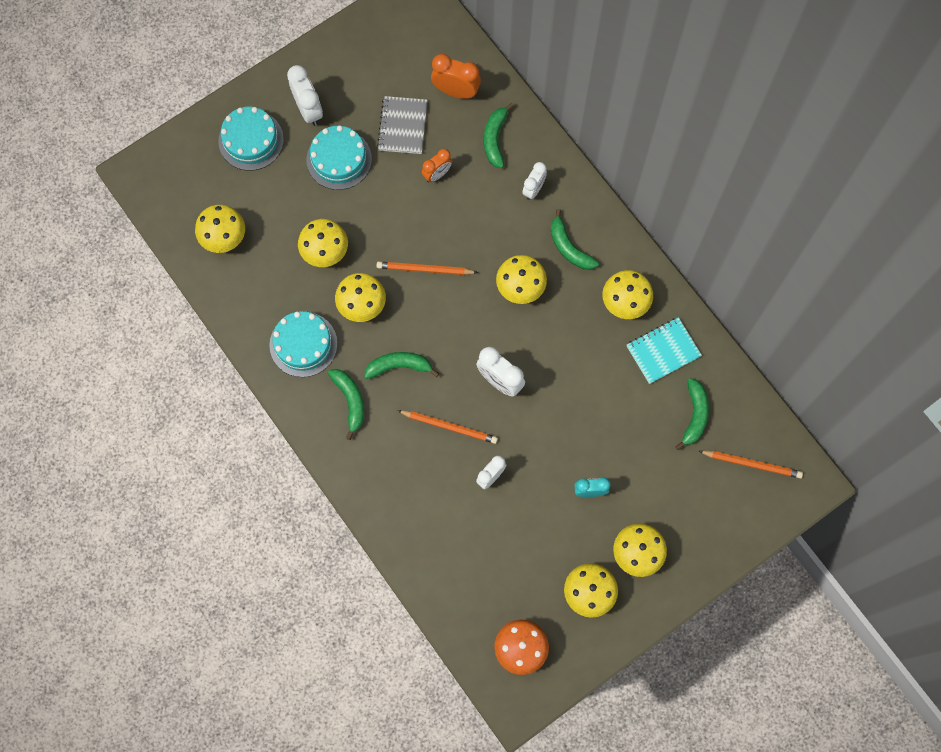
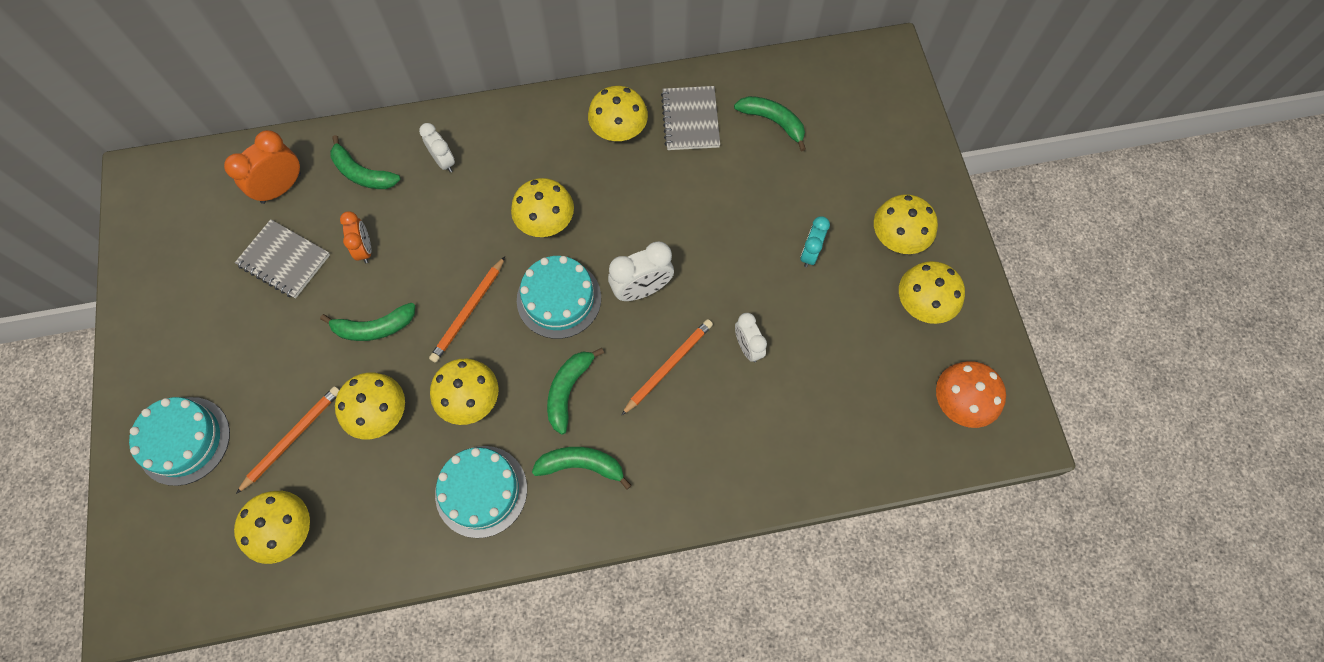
camera: 65 degrees left, 5 degrees down
white clock [287,65,323,126] -> none
turquoise cake [307,125,372,190] -> turquoise cake moved to [517,256,601,339]
green banana [551,209,599,270] -> green banana moved to [320,303,415,341]
turquoise notebook [627,317,702,384] -> grey notebook [661,86,720,150]
orange pencil [699,451,803,478] -> orange pencil moved to [236,386,340,494]

